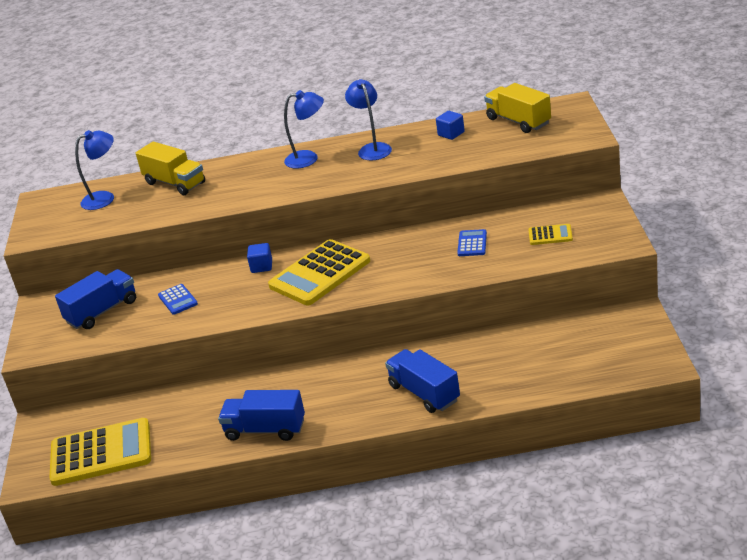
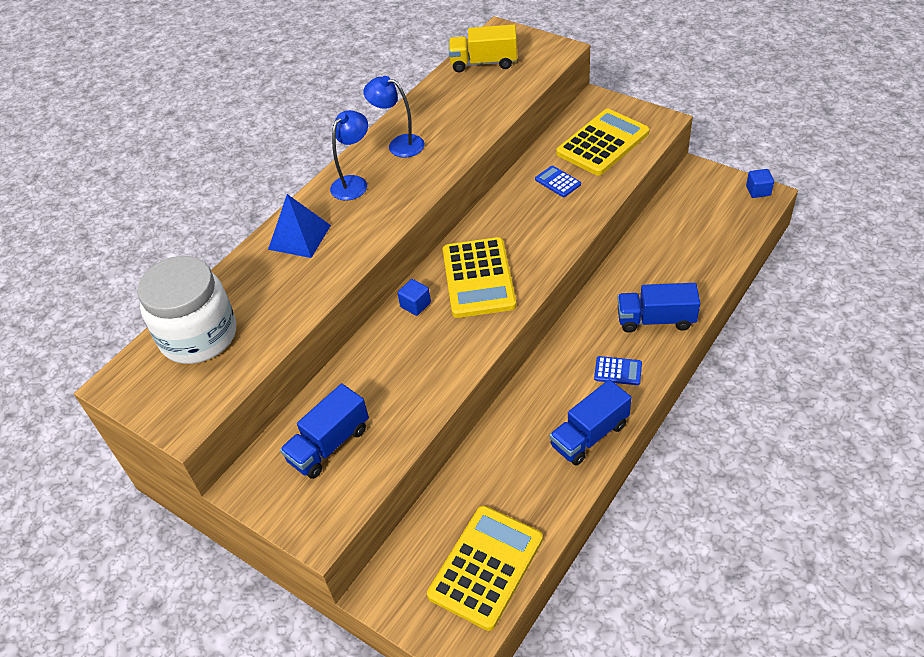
camera: 50 degrees left, 15 degrees up
blue truck [55,269,136,329] -> blue truck turned 135 degrees counterclockwise [280,383,369,479]
blue lamp [75,130,114,210] -> white jar [137,256,236,364]
yellow truck [136,141,205,195] -> none
blue calculator [158,284,198,315] -> blue calculator moved to [594,356,642,385]
blue cube [436,111,465,140] -> blue cube moved to [746,169,774,198]
yellow calculator [528,224,573,245] -> yellow calculator [556,109,650,176], size x2.18
none -> blue pyramid [268,194,331,258]

